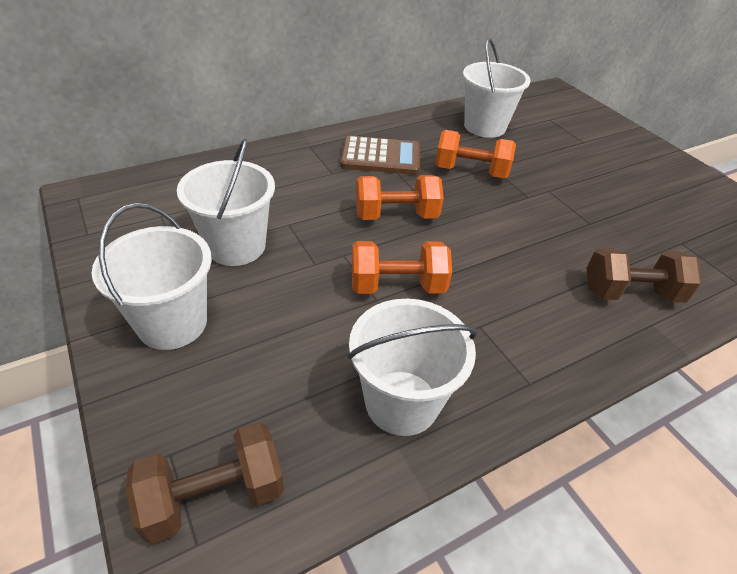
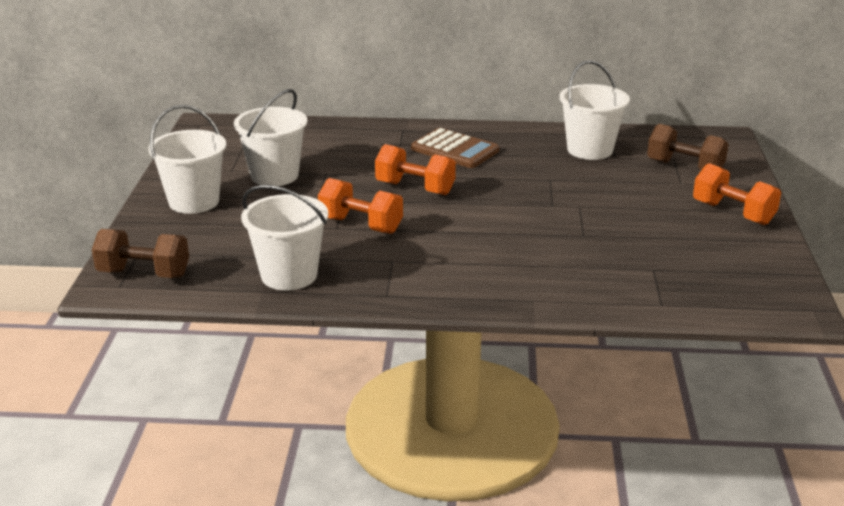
camera: 35 degrees right, 15 degrees down
orange dumbbell [435,130,516,179] -> orange dumbbell moved to [693,163,781,225]
brown dumbbell [586,248,702,303] -> brown dumbbell moved to [647,124,728,170]

